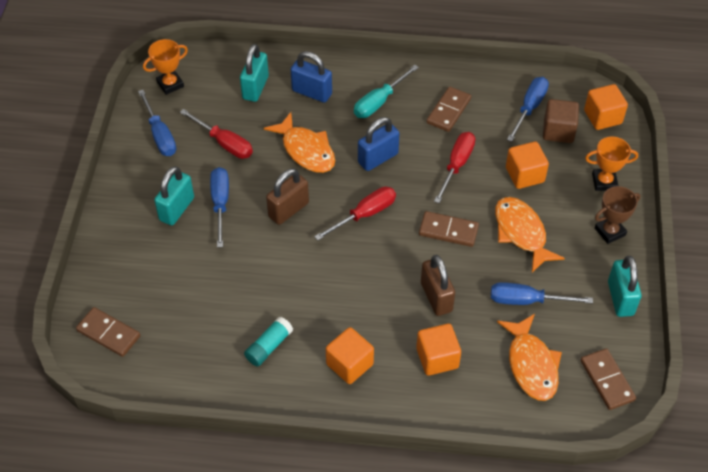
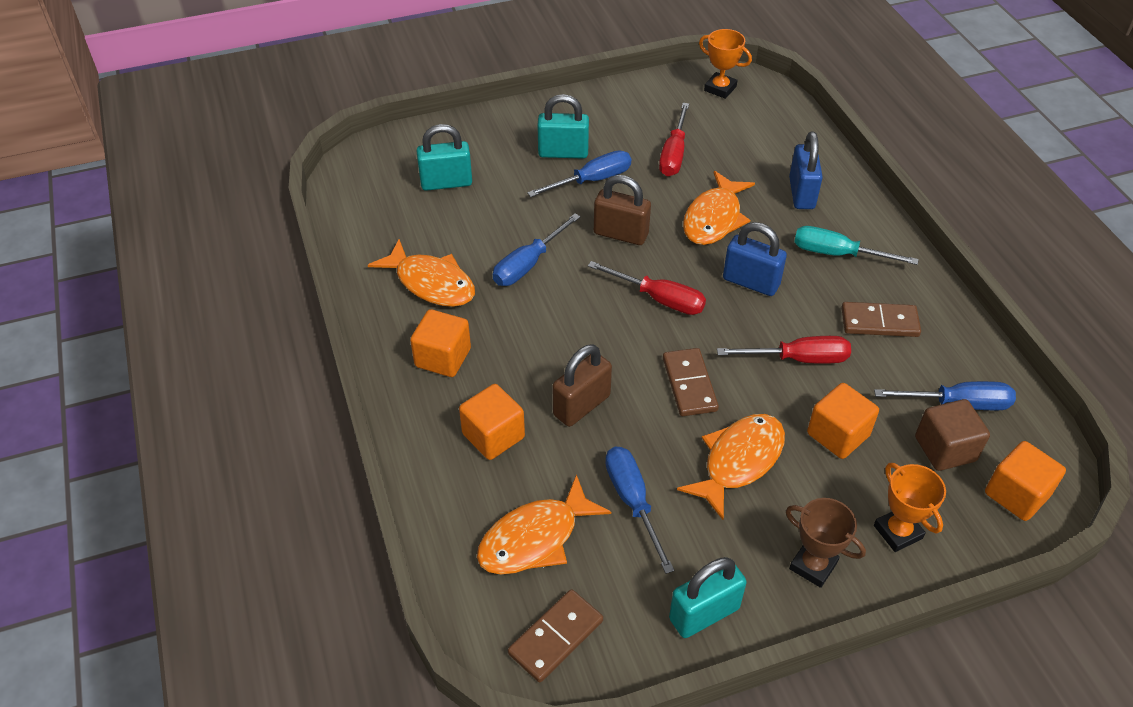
camera: 65 degrees right, 5 degrees down
brown domino [76,307,141,357] -> none
blue screwdriver [138,90,176,156] -> blue screwdriver moved to [493,213,581,286]
turquoise padlock [240,44,269,102] -> turquoise padlock moved to [416,124,472,191]
turquoise glue stick [244,317,293,367] -> orange fish [368,239,475,307]

